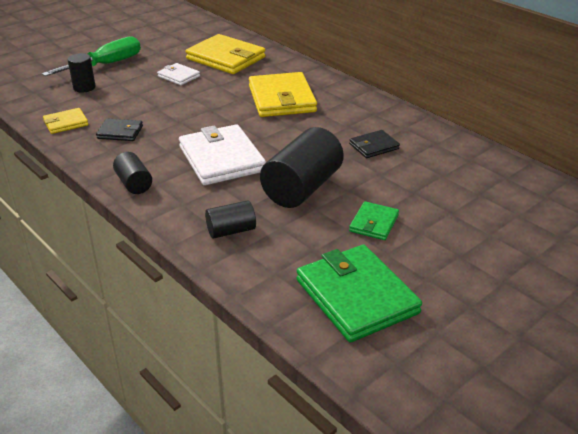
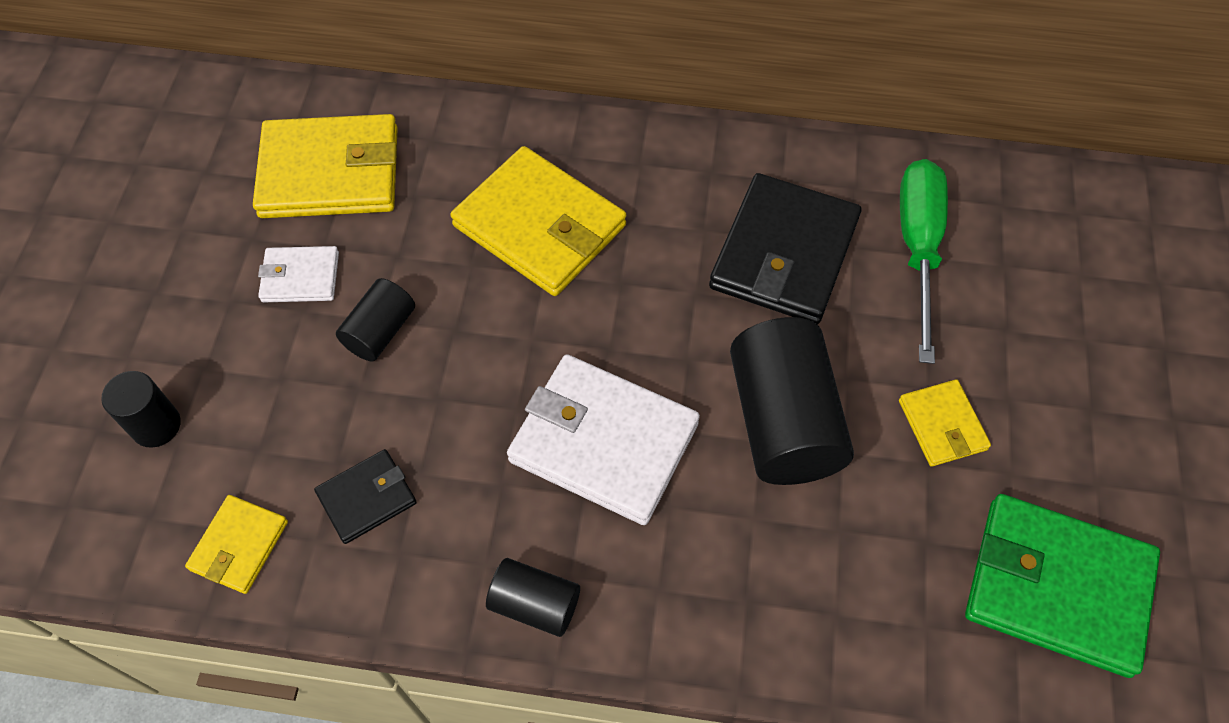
camera: 40 degrees left, 25 degrees up
green screwdriver [42,36,141,76] -> green screwdriver moved to [900,159,948,364]
black cylinder [205,200,256,239] -> black cylinder moved to [336,278,415,362]
black wallet [349,130,400,158] -> black wallet [709,173,861,324], size x1.96
green wallet [349,201,399,240] -> yellow wallet [899,379,991,467]

